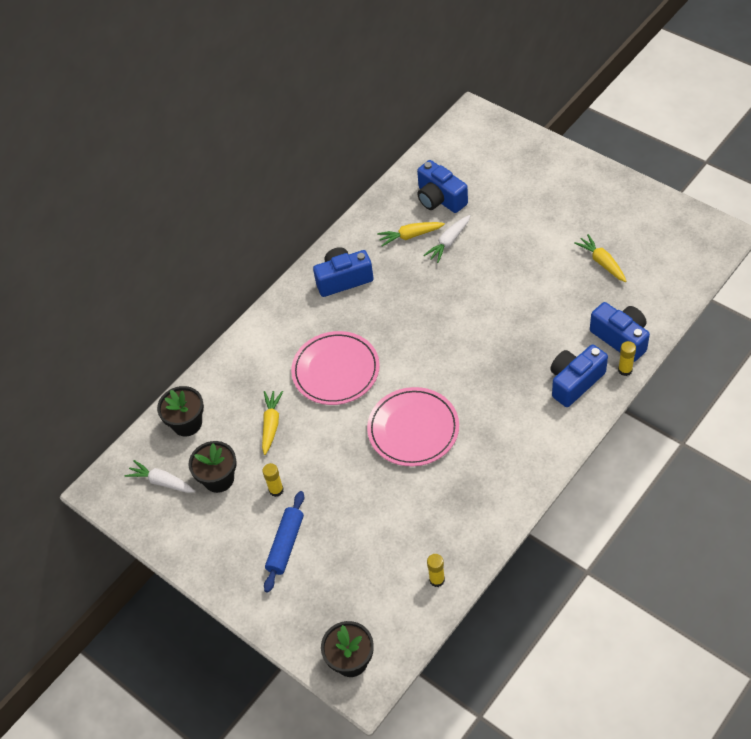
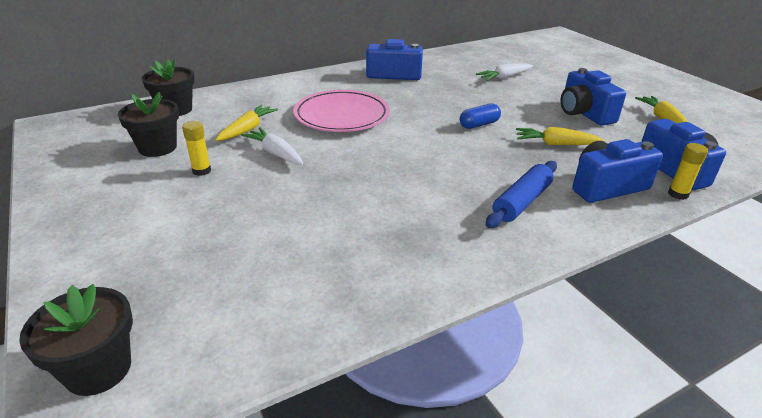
camera: 15 degrees right, 20 degrees down
white carrot [125,460,195,493] -> white carrot moved to [241,127,303,165]
blue rolling pin [264,491,304,593] -> blue rolling pin moved to [486,161,557,228]
pink plate [367,387,459,466] -> none
yellow carrot [377,222,445,247] -> yellow carrot moved to [516,127,605,145]
blue camera [417,160,468,213] -> blue camera moved to [561,68,626,126]
yellow glue stick [427,554,445,587] -> none
none -> blue capsule [460,103,501,129]

